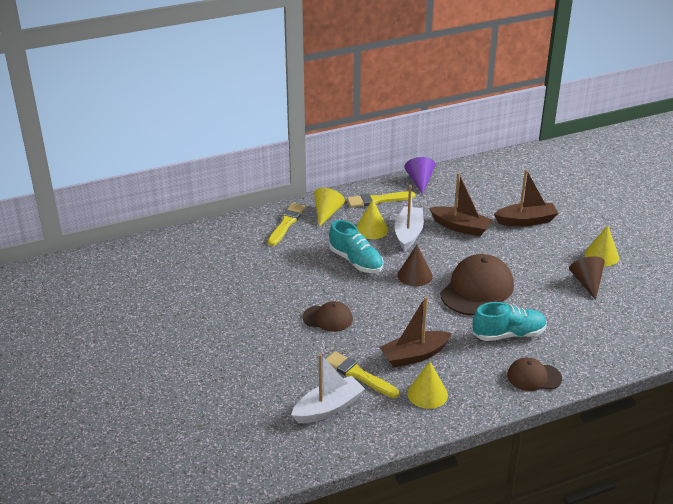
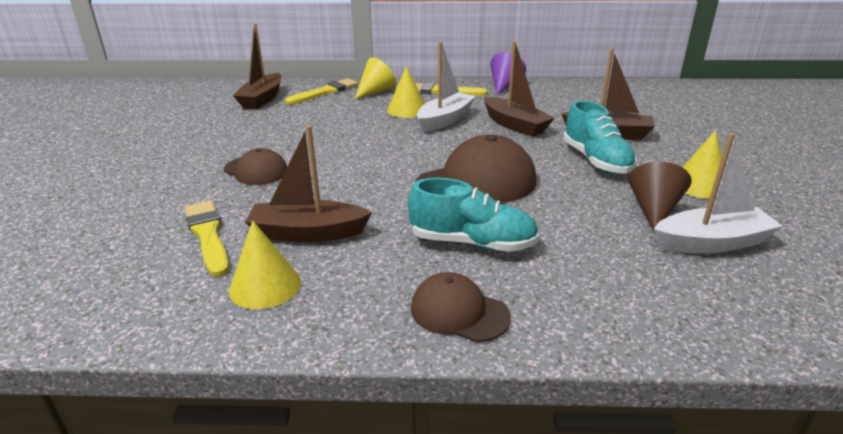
camera: 25 degrees right, 5 degrees down
white boat [291,354,365,423] -> white boat moved to [654,133,783,254]
turquoise shoe [329,220,383,273] -> turquoise shoe moved to [563,100,637,174]
brown cone [398,245,433,286] -> none
none -> brown boat [233,23,281,109]

